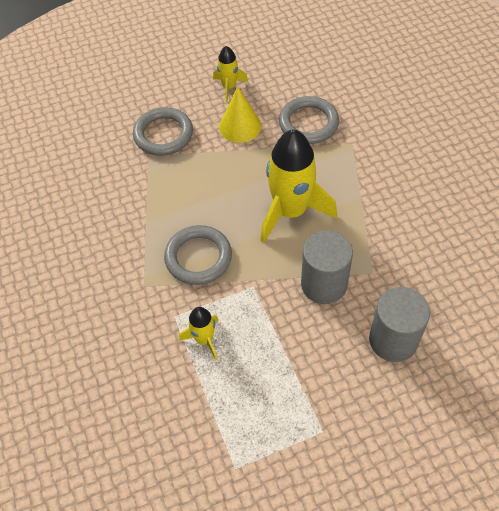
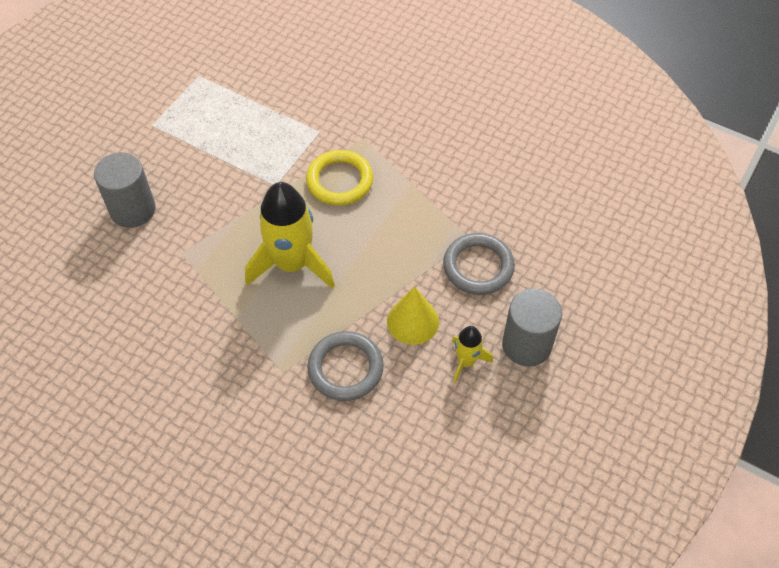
camera: 140 degrees right, 0 degrees up
grey ring [164,225,232,285] -> yellow ring [306,150,373,206]
yellow rocket [179,307,219,360] -> none
grey cylinder [301,230,353,304] -> grey cylinder moved to [502,289,562,367]

